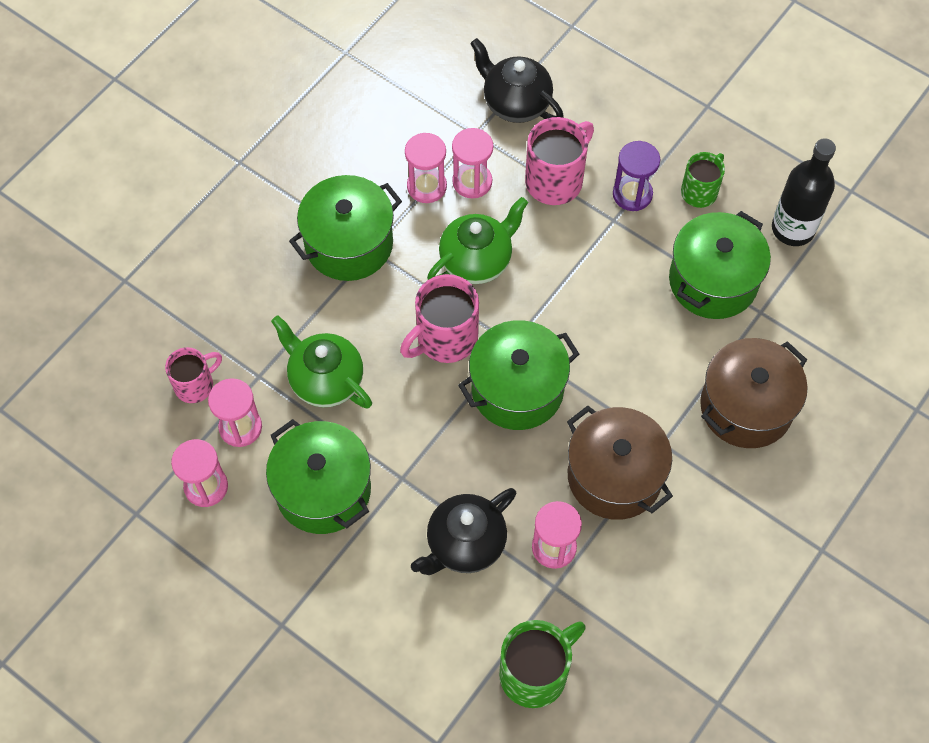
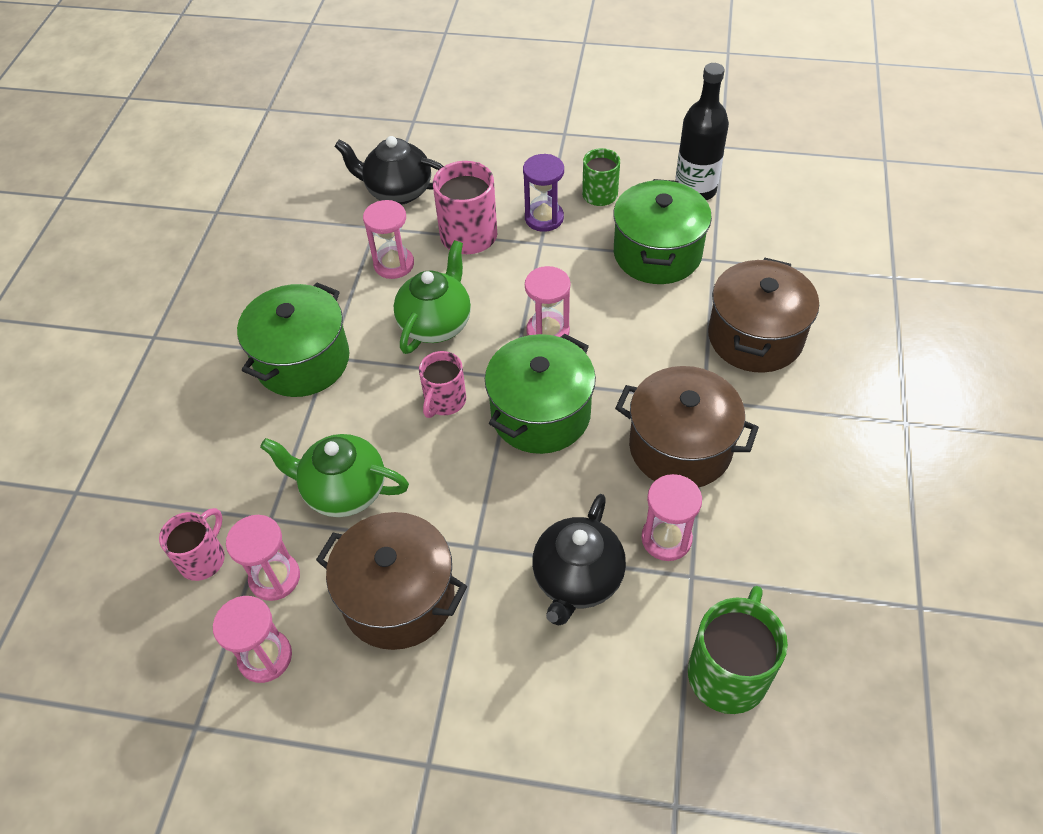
camera: 25 degrees left, 10 degrees down
green pot [266,419,371,534] -> brown pot [316,512,467,650]
pink mug [400,274,479,363] -> pink mug [419,351,466,418], size x0.64
pink hourglass [405,133,447,203] -> pink hourglass moved to [525,266,570,337]

